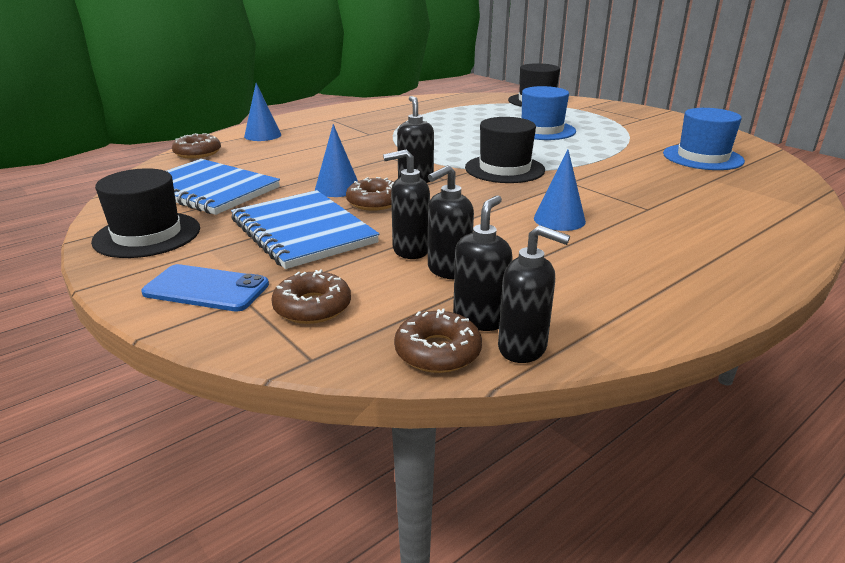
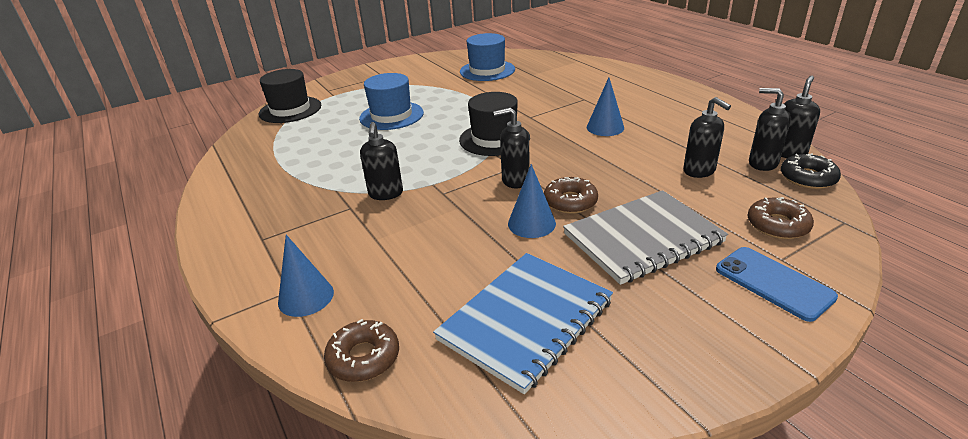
camera: 80 degrees left, 5 degrees up
black hat [91,168,200,258] -> none
blue phone [141,264,269,312] -> blue phone turned 60 degrees counterclockwise [716,247,838,322]
blue notebook [231,190,379,269] -> grey notebook [563,190,728,285]
black soap dispenser [383,149,430,259] -> black soap dispenser moved to [360,122,403,200]
brown donut [394,309,482,373] -> black donut [781,153,841,189]

